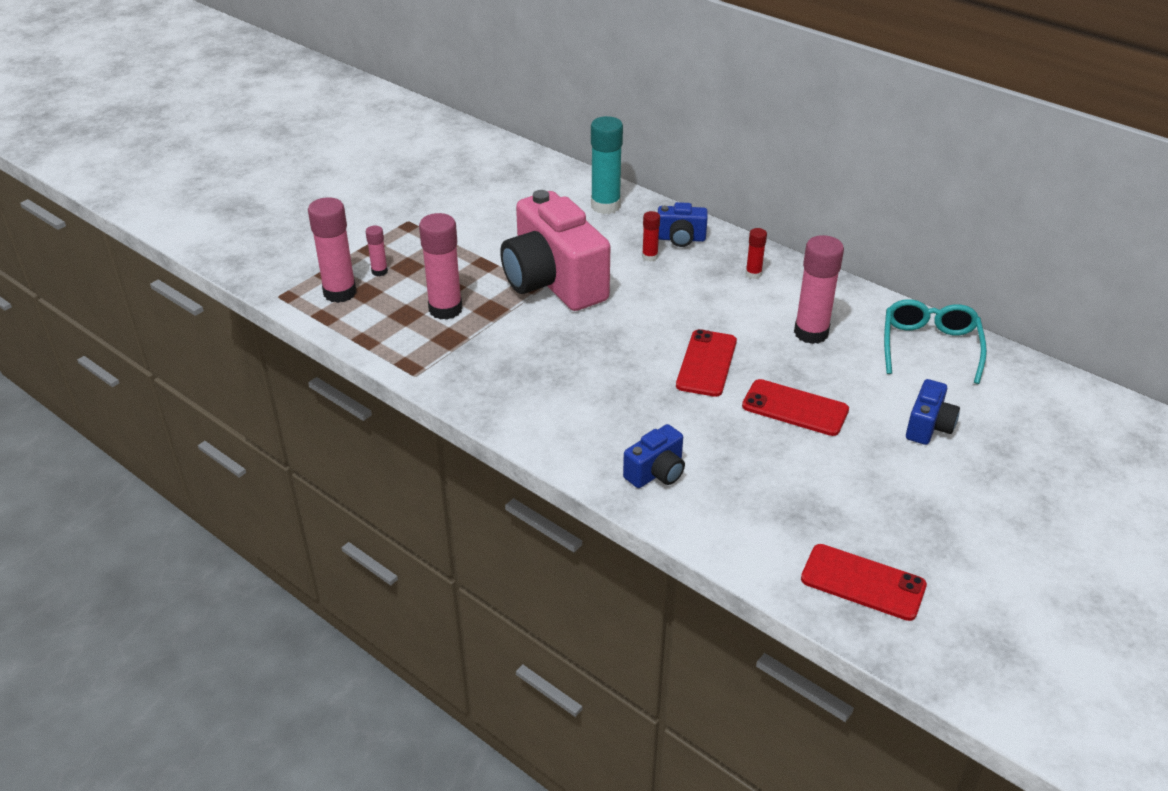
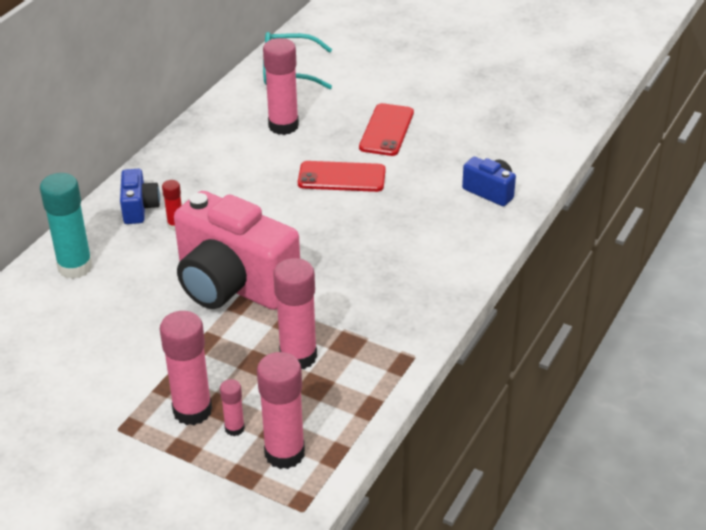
camera: 100 degrees left, 0 degrees up
pink camera [500,190,610,311] -> pink camera turned 75 degrees clockwise [174,191,300,310]
red glue stick [745,228,767,279] -> none
red phone [801,544,927,621] -> none
blue camera [906,379,960,445] -> none
none -> pink glue stick [160,311,212,425]

